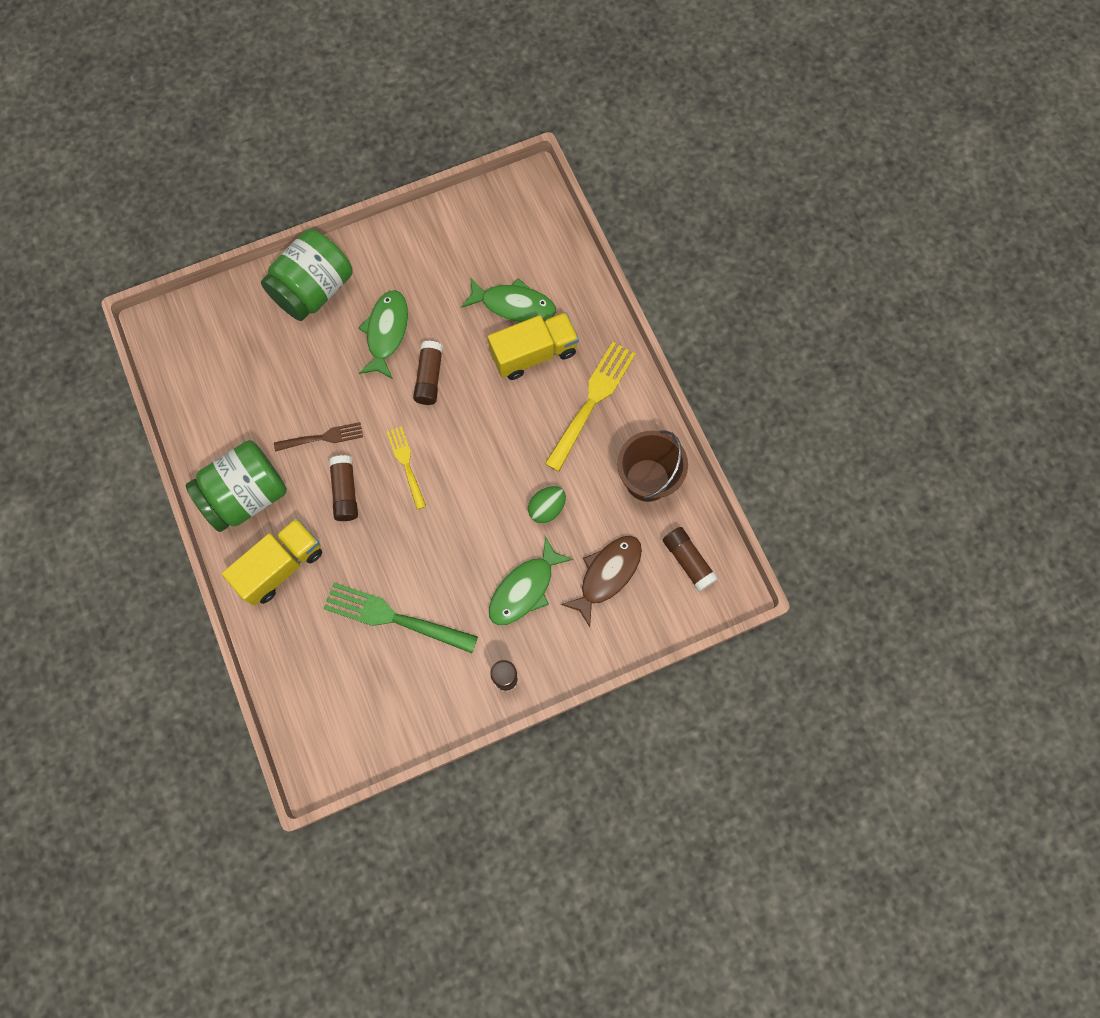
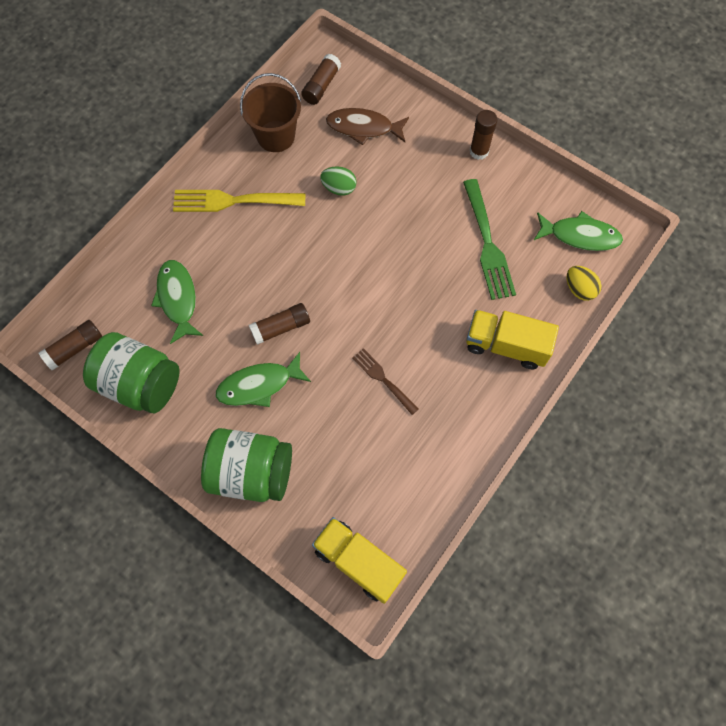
camera: 120 degrees left, 5 degrees down
green jar [186,440,287,532] -> green jar moved to [83,332,180,413]
brown glue stick [329,455,358,521] -> brown glue stick moved to [39,320,102,370]
yellow fork [387,426,426,510] -> none
yellow truck [488,312,579,380] -> yellow truck moved to [312,517,407,604]
green fish [489,536,573,625] -> green fish moved to [534,211,623,251]
none -> yellow egg [567,266,602,301]

